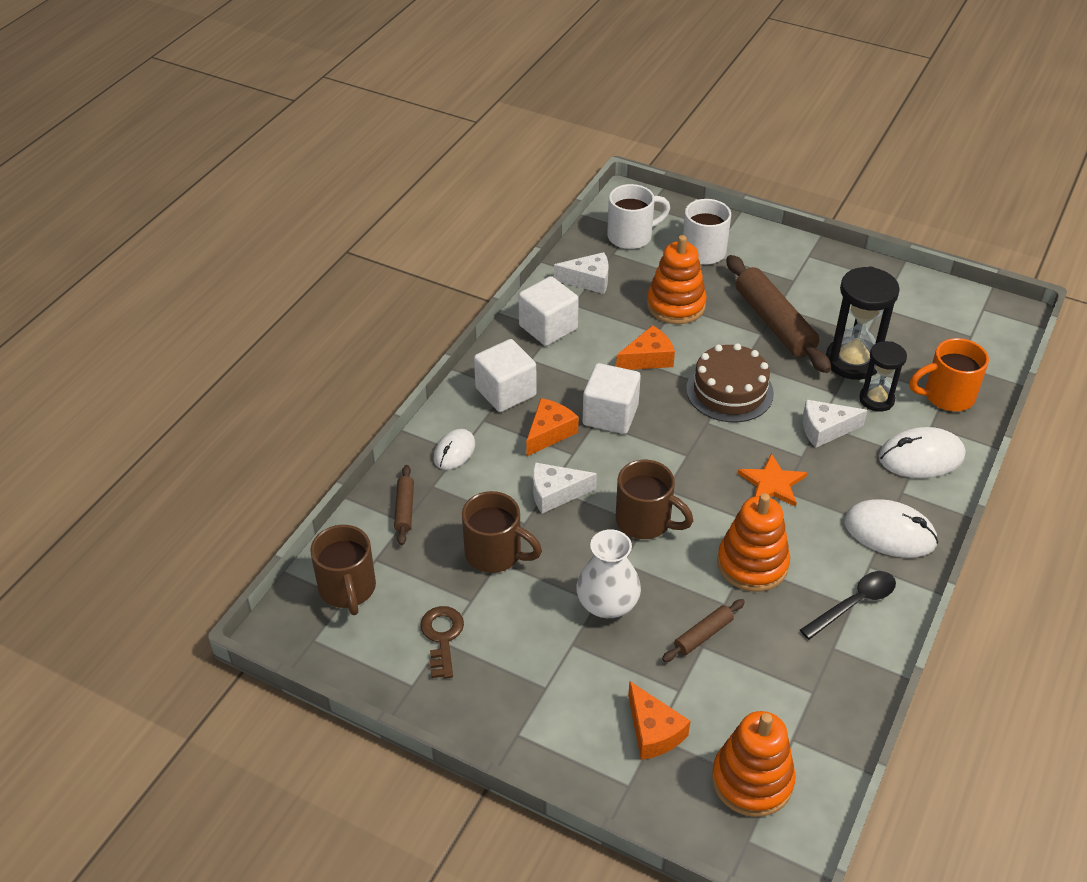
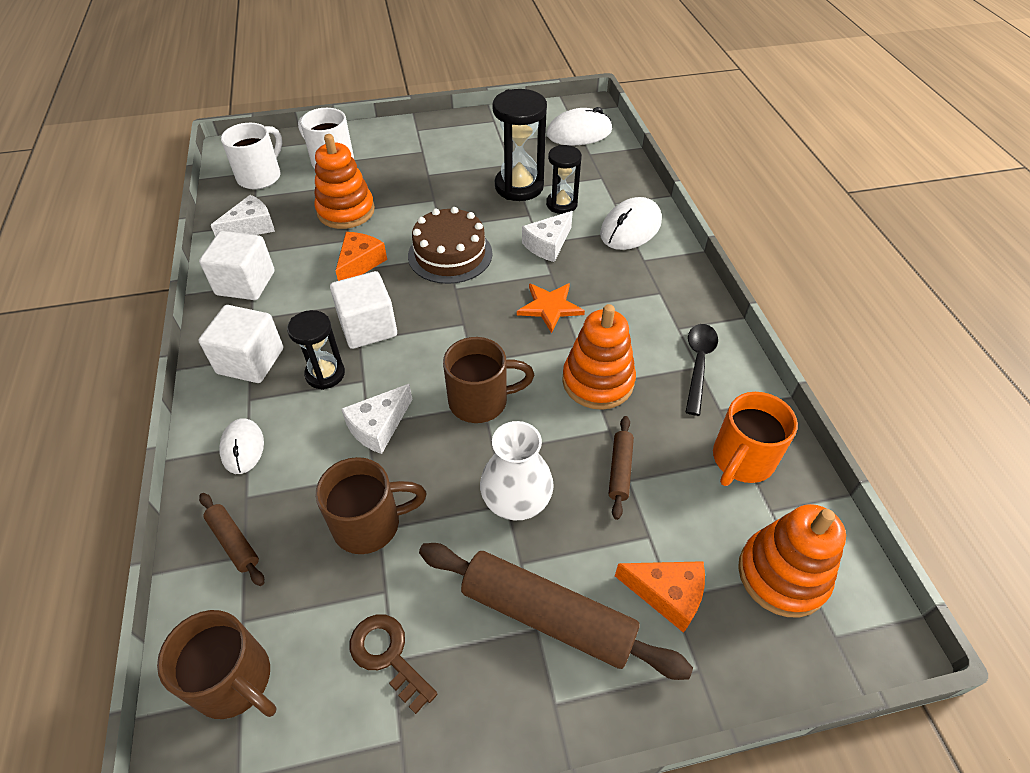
camera: 40 degrees left, 5 degrees up
orange cheese [526,398,579,456] -> black hourglass [287,310,345,390]
brown rolling pin [726,255,831,373] -> brown rolling pin moved to [419,543,693,680]
white mouse [844,499,938,558] -> white mouse moved to [546,107,612,145]
orange mug [909,338,989,411] -> orange mug moved to [713,392,798,486]

